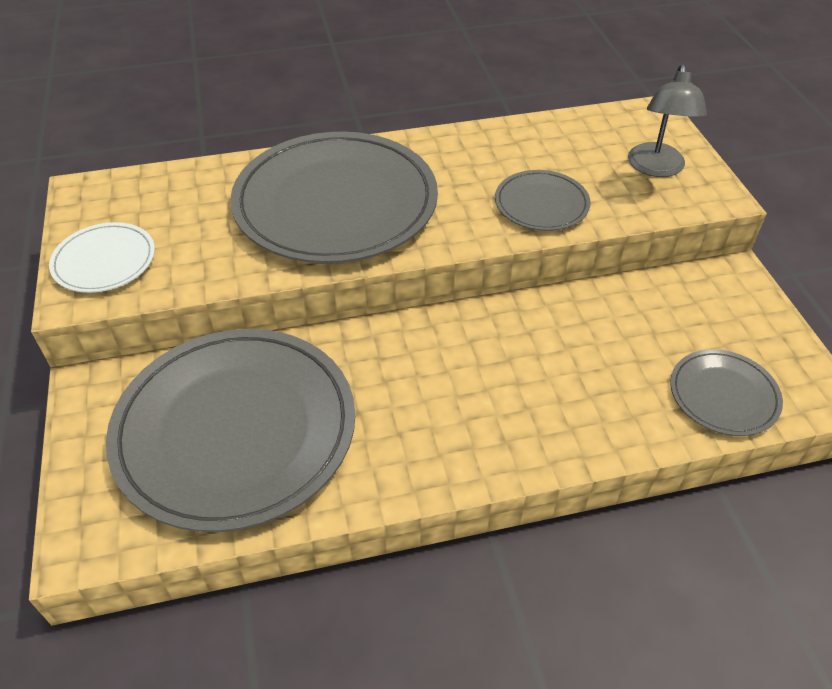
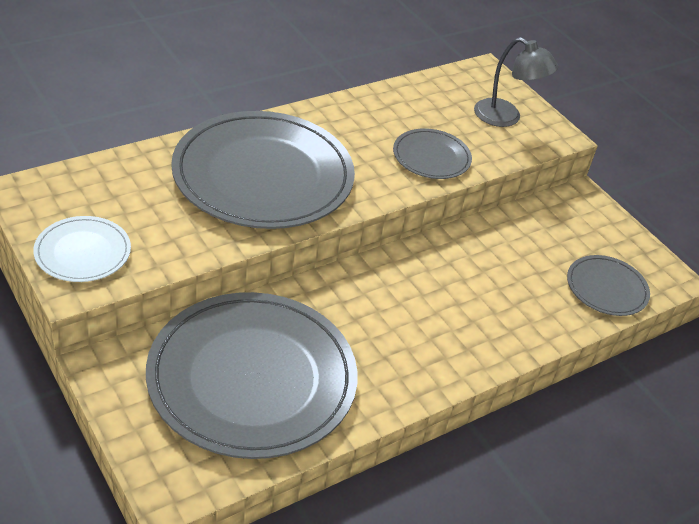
camera: 25 degrees left, 5 degrees down
grey lamp [628,64,707,177] -> grey lamp turned 45 degrees counterclockwise [474,37,558,127]

